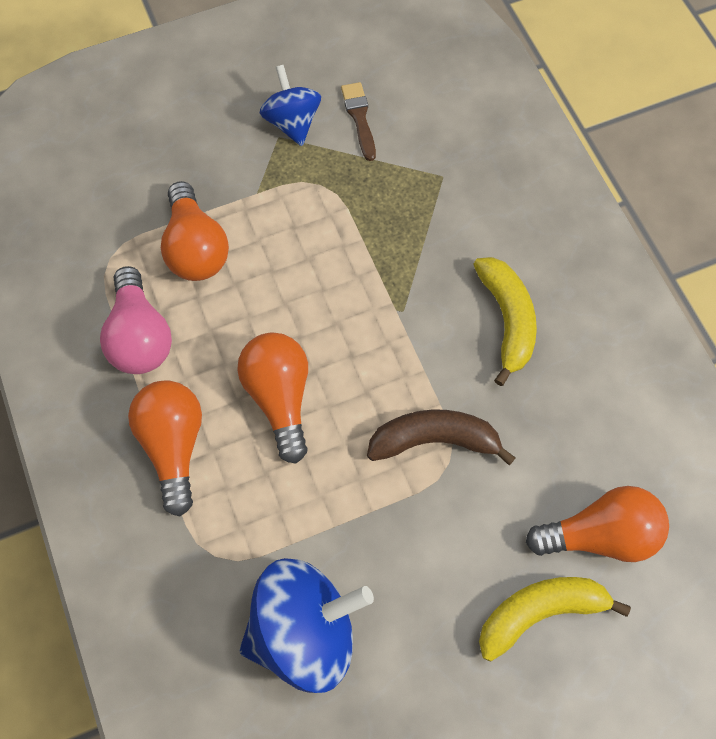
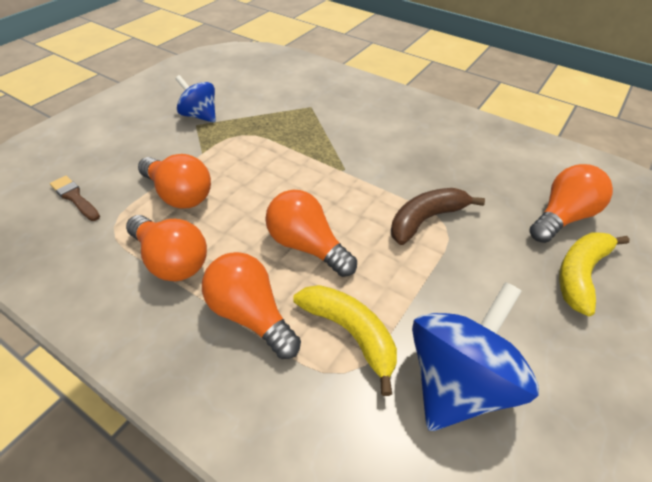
camera: 35 degrees left, 20 degrees down
pink light bulb [100,266,172,374] -> orange light bulb [126,215,207,281]
brown brush [341,82,376,161] -> brown brush moved to [50,176,100,221]
yellow banana [473,257,537,386] -> yellow banana moved to [294,285,397,396]

